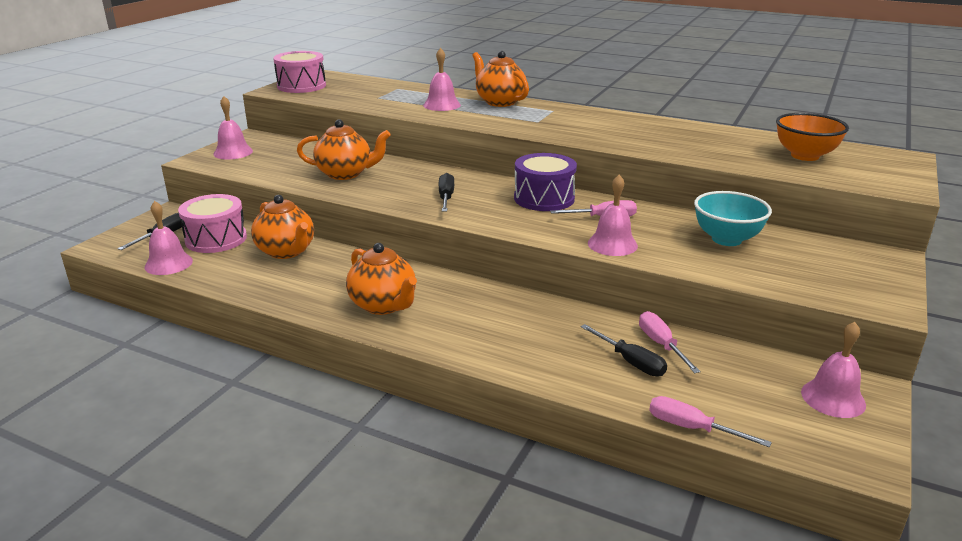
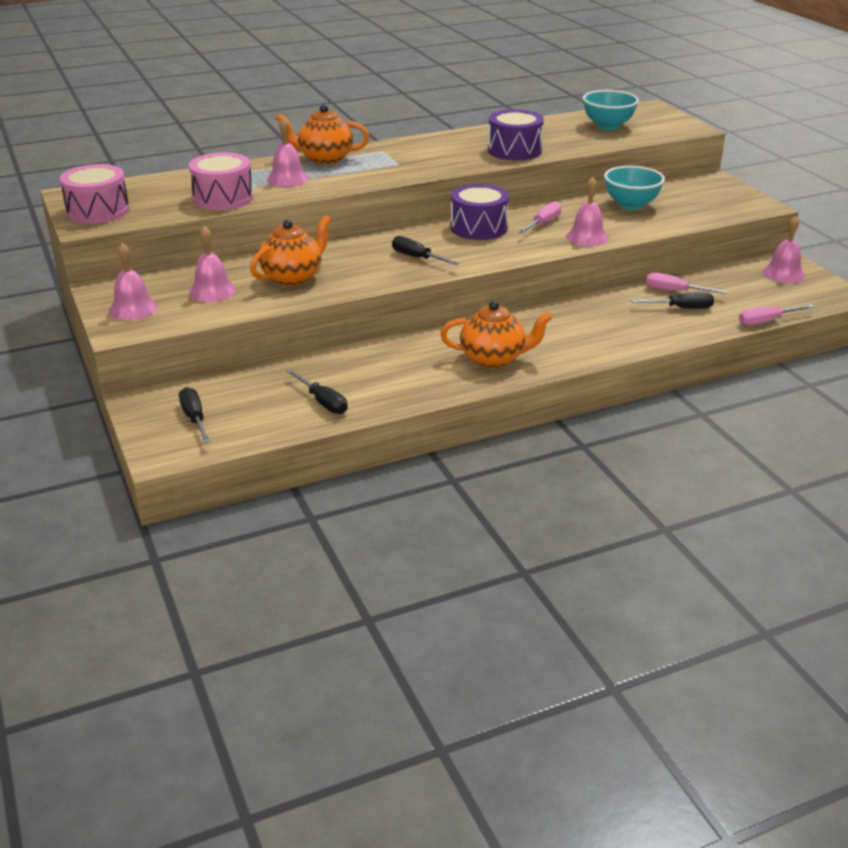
camera: 50 degrees left, 5 degrees up
pink bell [144,201,193,275] -> pink bell moved to [189,226,236,302]
pink drum [178,194,247,253] -> pink drum moved to [189,152,253,210]
orange teapot [251,195,314,259] -> none
orange bowl [776,113,849,161] -> turquoise bowl [583,90,639,130]
none -> black screwdriver [287,369,348,414]
none -> purple drum [488,109,544,160]

